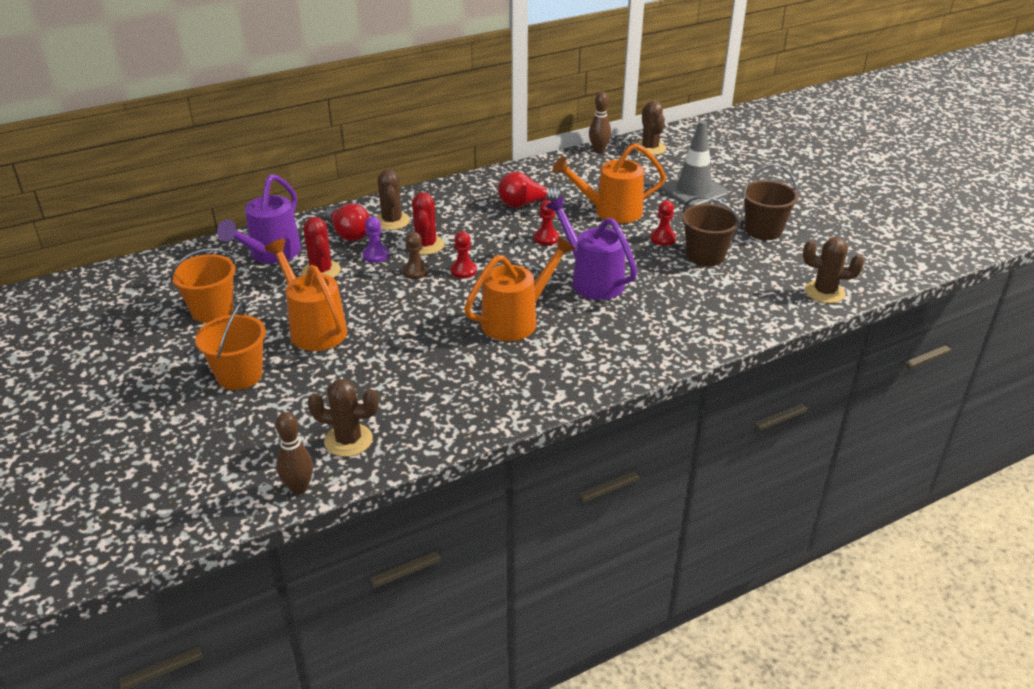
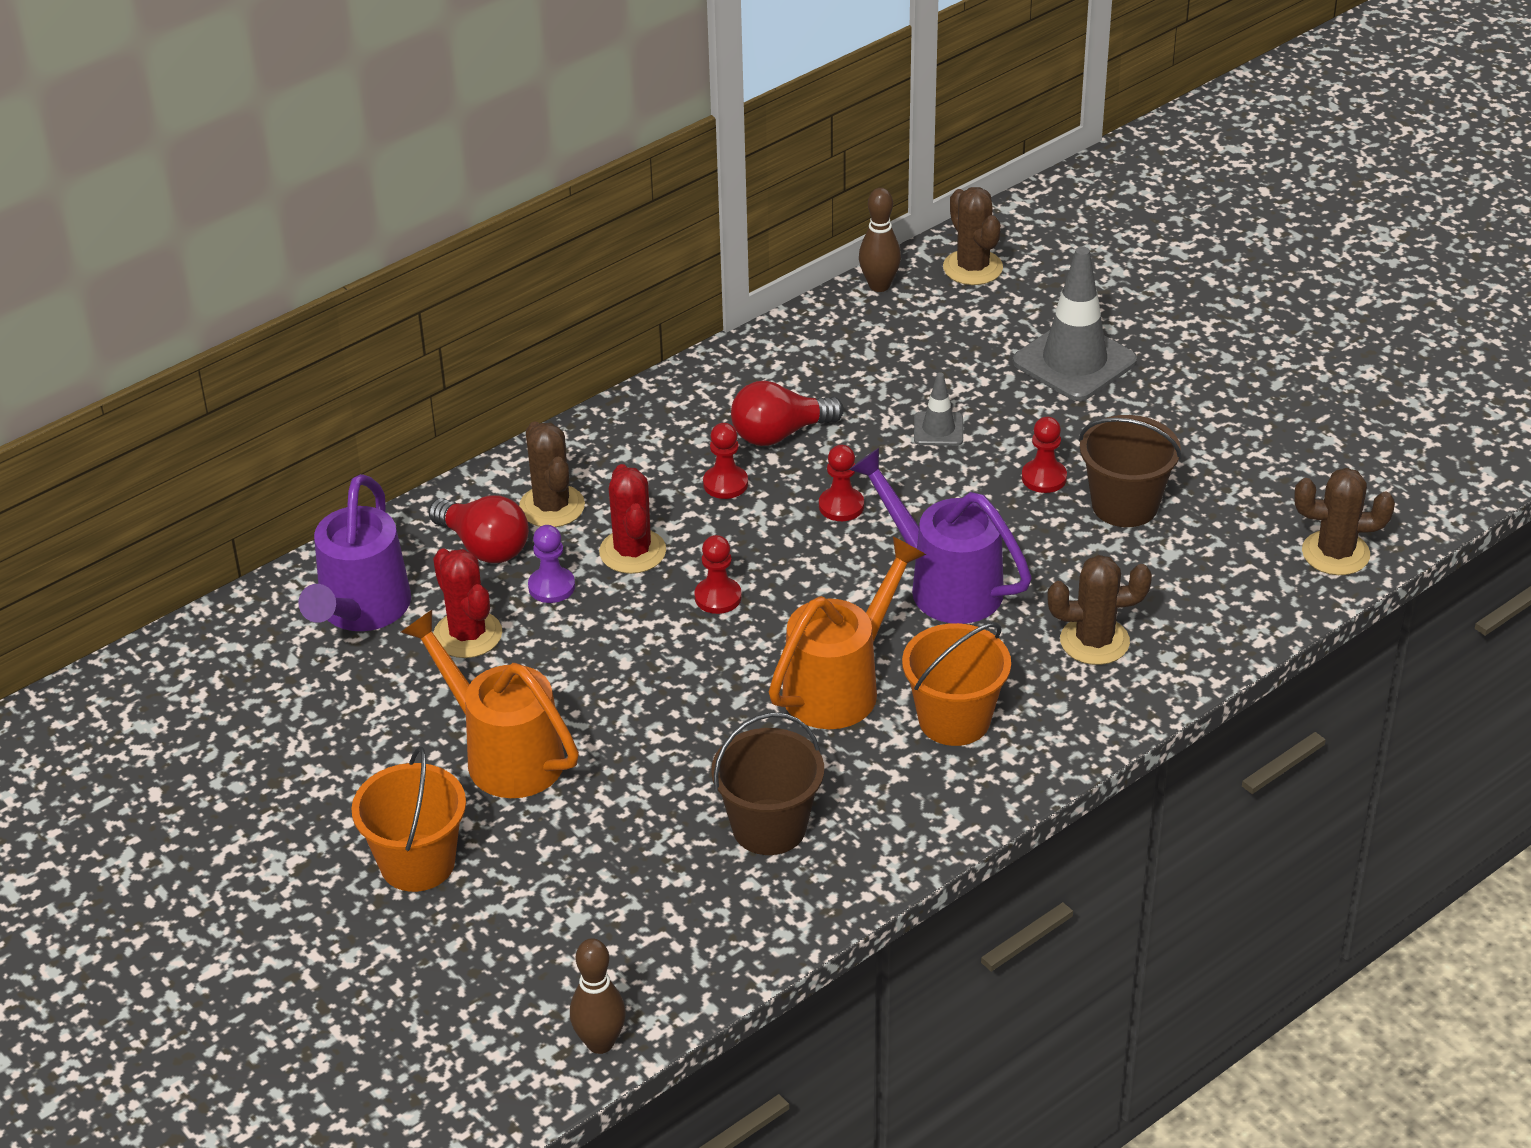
camera: 10 degrees left, 5 degrees up
orange bucket [171,248,236,323] -> orange bucket moved to [902,623,1011,746]
brown cactus [307,379,379,457] -> brown cactus moved to [1047,555,1152,665]
brown pawn [402,232,429,279] -> none
orange watering can [552,143,666,223] -> grey traffic cone [914,372,963,446]
brown bucket [742,164,799,240] -> brown bucket moved to [711,712,824,855]
none -> red pawn [703,423,748,499]

